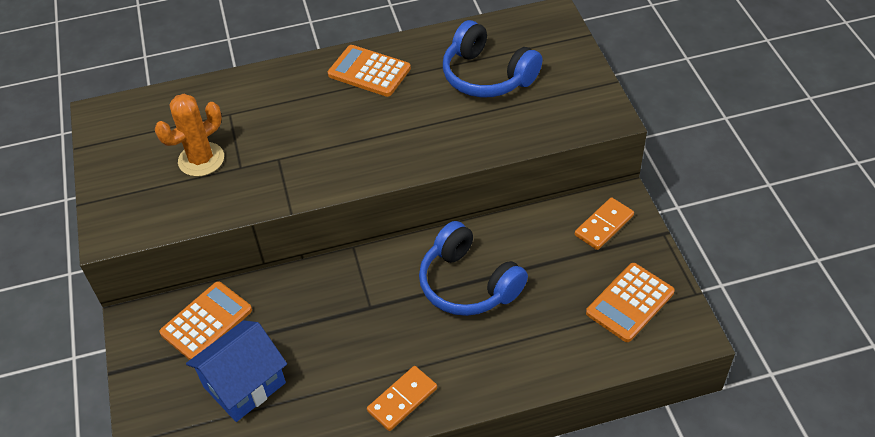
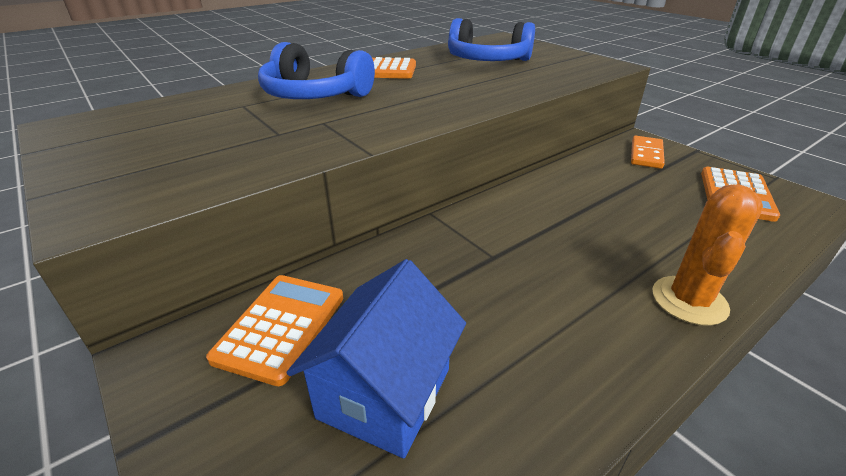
camera: 25 degrees left, 15 degrees down
orange cactus [155,94,224,177] -> orange cactus moved to [652,185,763,326]
orange domino [367,366,437,431] -> none
blue headphones [419,221,528,316] -> blue headphones moved to [258,42,375,99]

